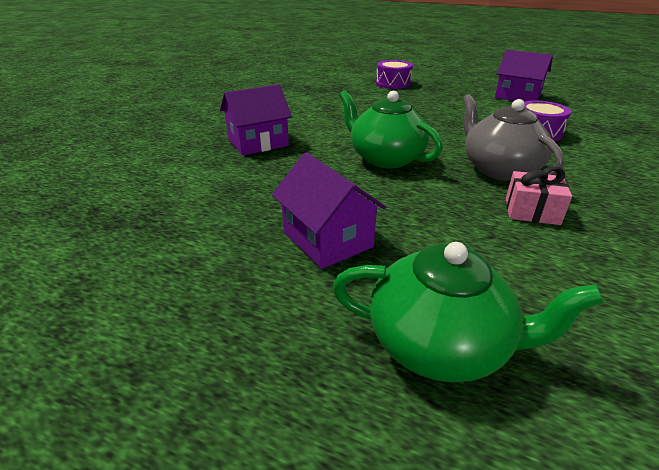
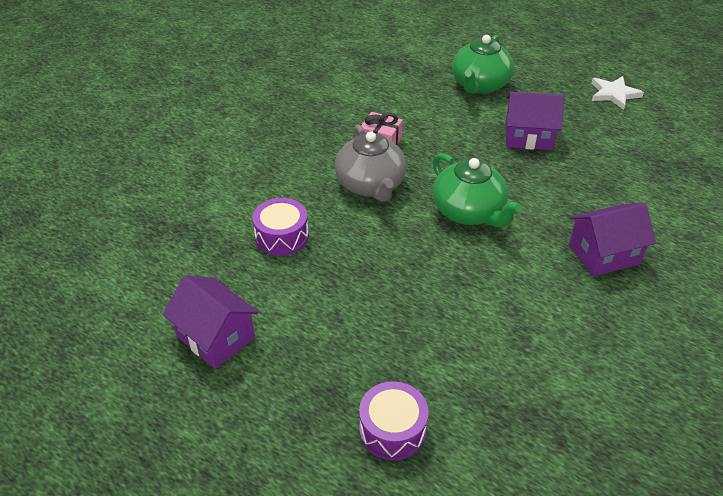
camera: 170 degrees left, 10 degrees up
purple house [272,153,386,269] -> purple house turned 60 degrees counterclockwise [505,92,564,150]
green teapot [333,242,603,383] -> green teapot turned 90 degrees counterclockwise [452,35,514,94]
none -> white star [591,76,644,110]

